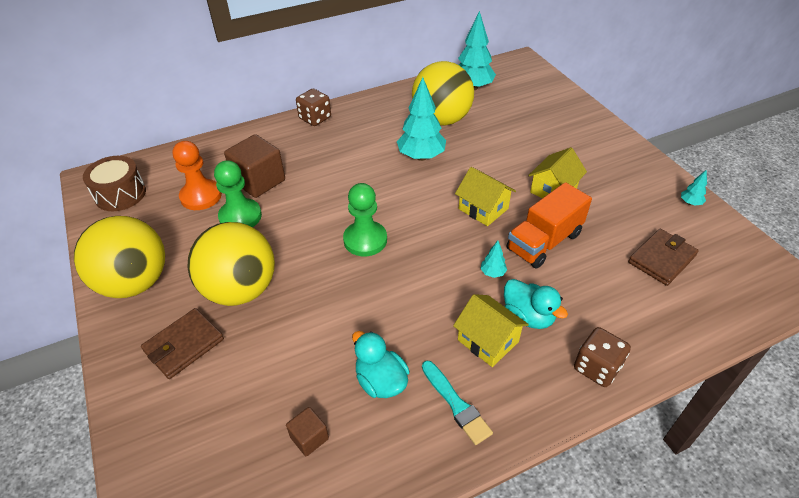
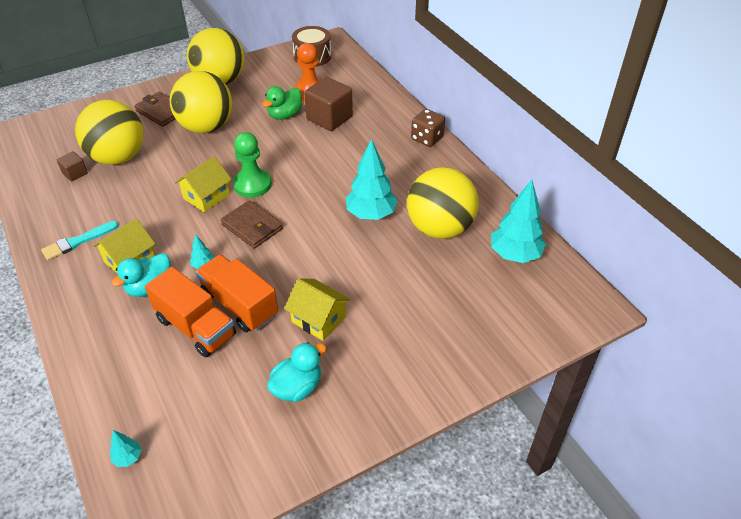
camera: 85 degrees right, 0 degrees up
green pawn [214,160,262,227] -> green duck [262,86,302,120]
turquoise duck [352,331,410,398] -> turquoise duck moved to [267,342,326,402]
yellow house [455,167,516,226] -> yellow house moved to [175,156,232,212]
brown dice [574,327,631,387] -> none
brown wallet [628,229,699,286] -> brown wallet moved to [220,200,283,249]
turquoise tree [681,169,707,205] -> turquoise tree moved to [110,430,141,467]
none -> yellow ball [75,100,144,165]
none -> orange truck [145,267,236,358]

